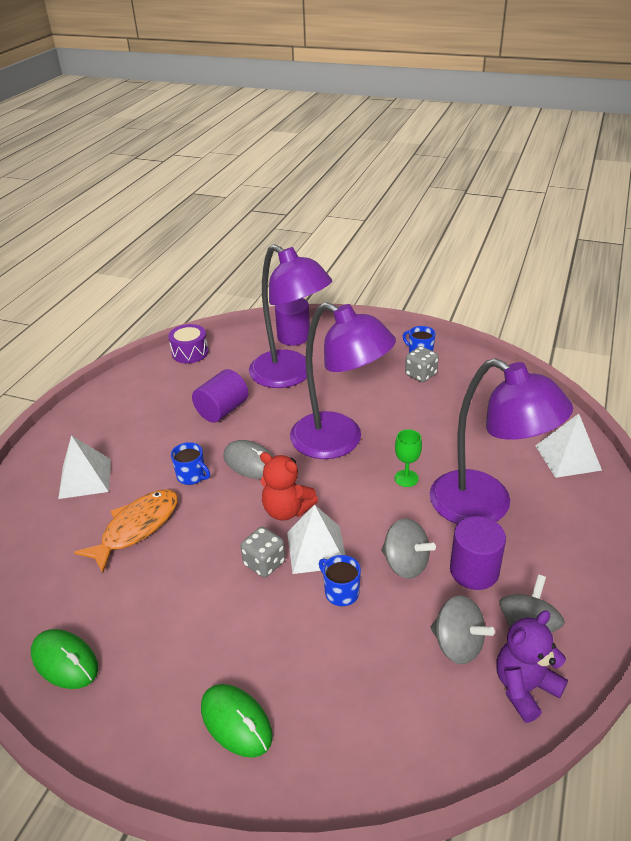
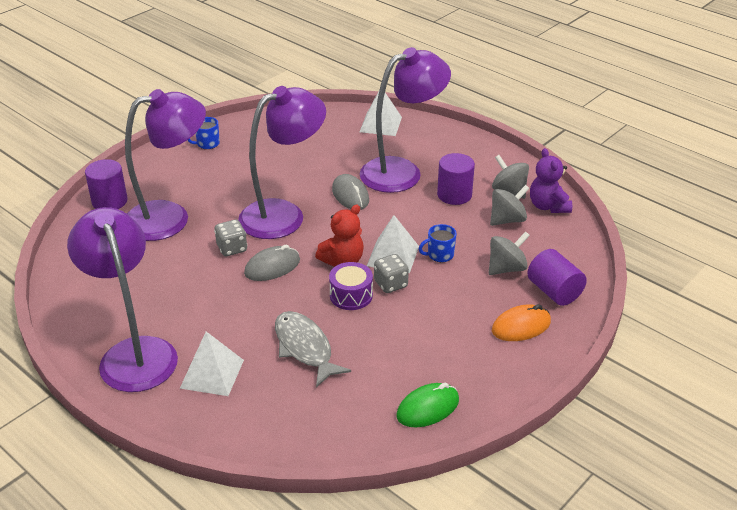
camera: 70 degrees left, 0 degrees up
orange fish [74,489,178,573] -> grey fish [275,311,351,387]
purple drum [168,324,209,363] -> purple drum moved to [329,262,373,310]
blue mug [171,442,210,485] -> none
purple cylinder [192,369,248,423] -> purple cylinder moved to [527,249,587,306]
green mouse [201,684,273,758] -> orange mouse [492,304,551,341]
grey spinning top [381,518,436,579] -> grey spinning top moved to [489,231,530,275]
green goblet [394,429,422,487] -> grey mouse [332,174,369,210]
grey dice [405,346,439,382] -> grey dice moved to [214,220,247,256]
none -> purple lamp [67,207,178,392]

